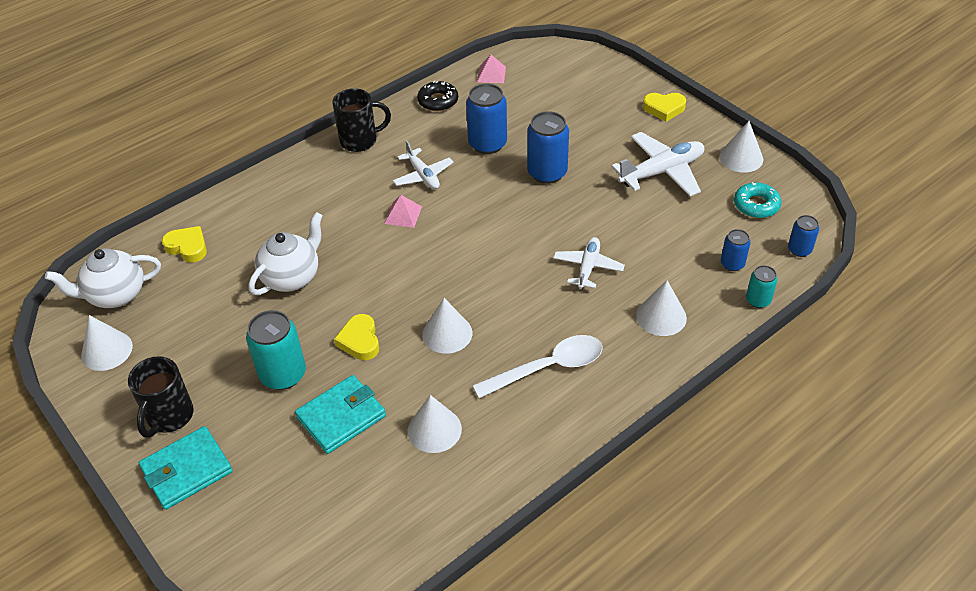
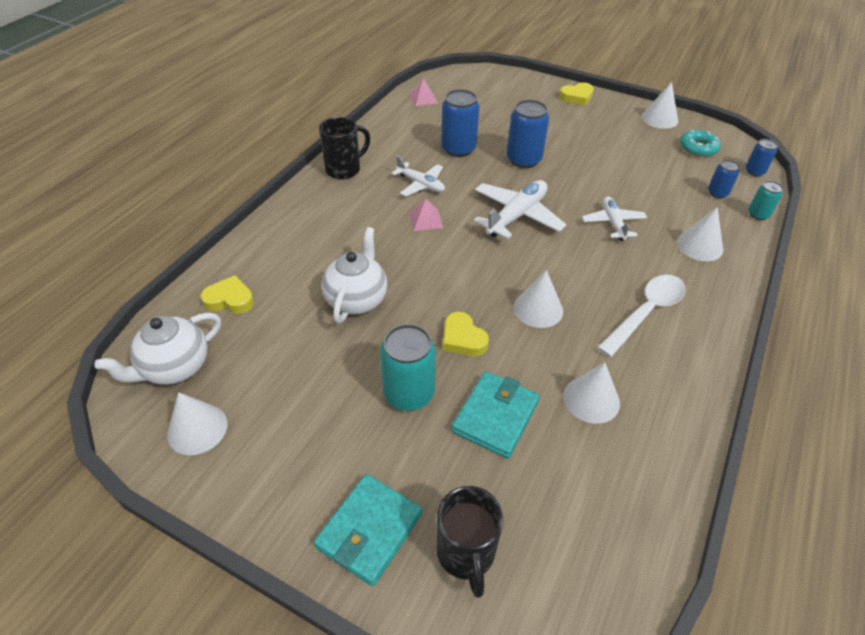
camera: 25 degrees left, 0 degrees up
black mug [128,356,194,437] -> black mug moved to [437,486,504,598]
black donut [417,81,458,111] -> none
white plane [611,132,704,196] -> white plane moved to [474,180,566,239]

